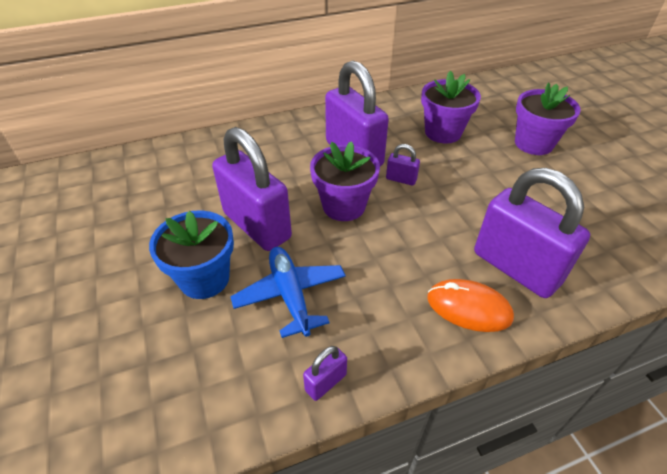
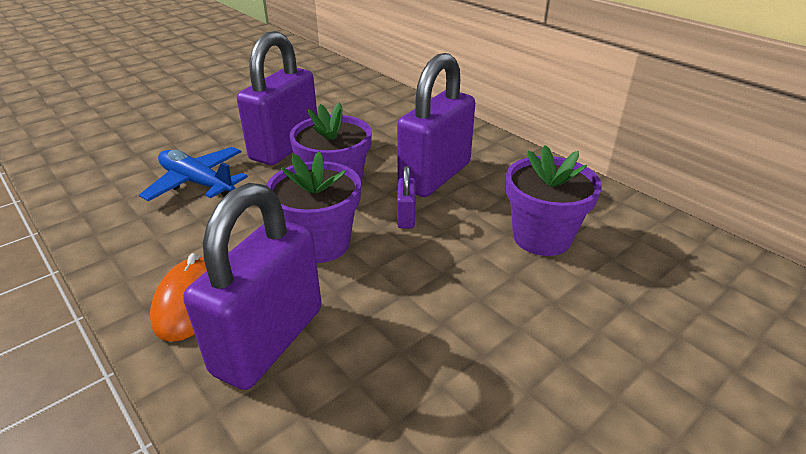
camera: 70 degrees right, 10 degrees down
blue flower pot [149,210,234,299] -> none
blue plane [230,247,346,338] -> blue plane turned 105 degrees counterclockwise [139,147,248,201]
purple padlock [303,346,347,401] -> none
purple flower pot [515,82,581,155] -> purple flower pot moved to [266,151,361,263]

